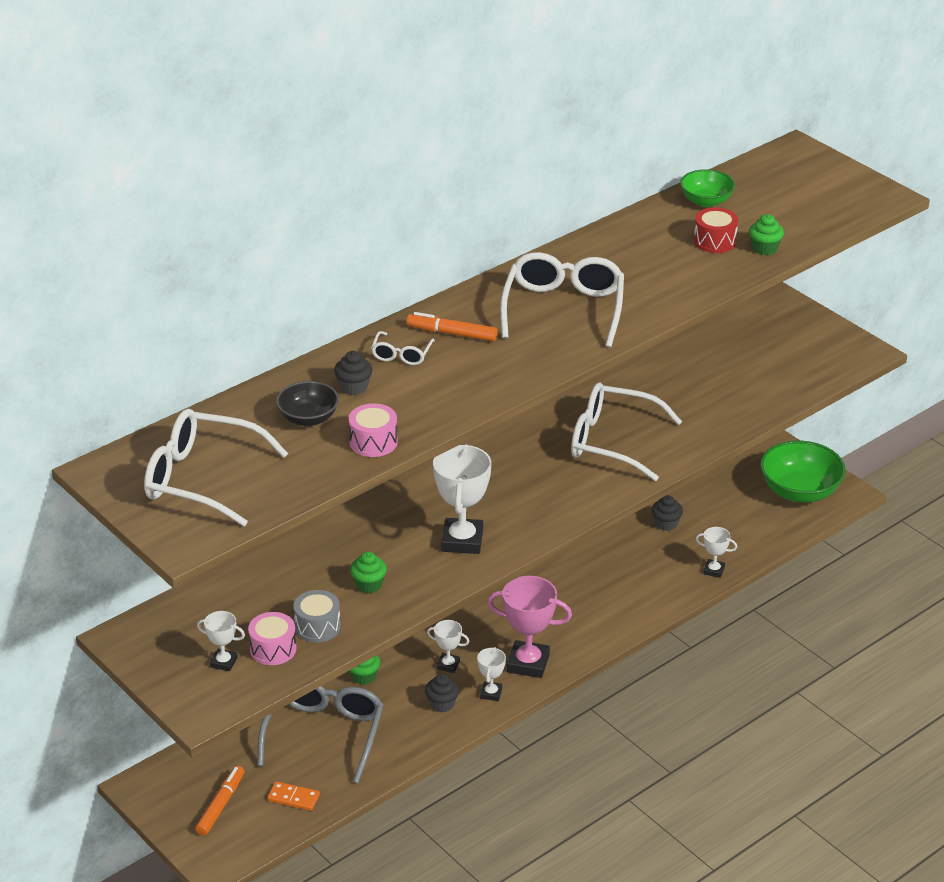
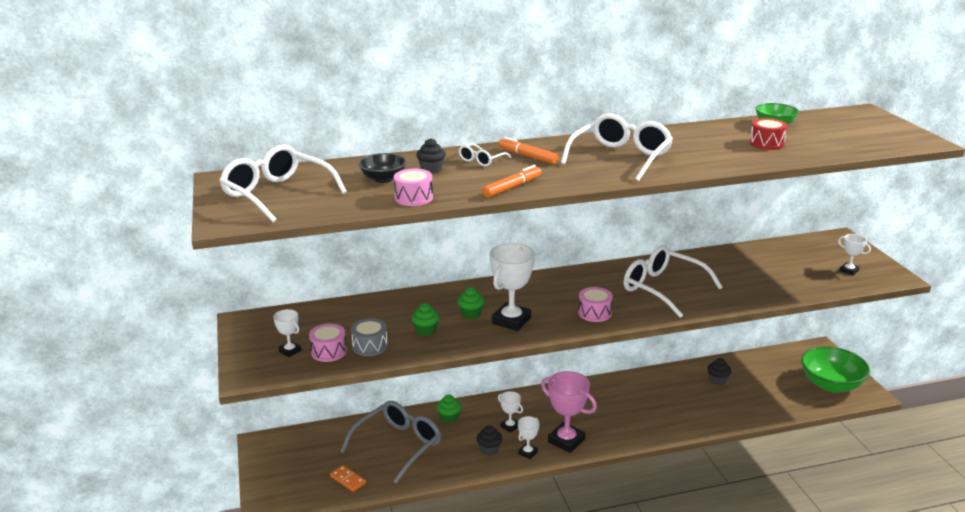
camera: 25 degrees right, 10 degrees down
orange marker [195,766,244,836] -> orange marker moved to [482,165,541,198]
white trophy [696,527,737,578] -> white trophy moved to [838,234,871,275]
green cupcake [749,214,784,255] -> green cupcake moved to [457,287,485,319]
none -> pink drum [578,287,613,322]

